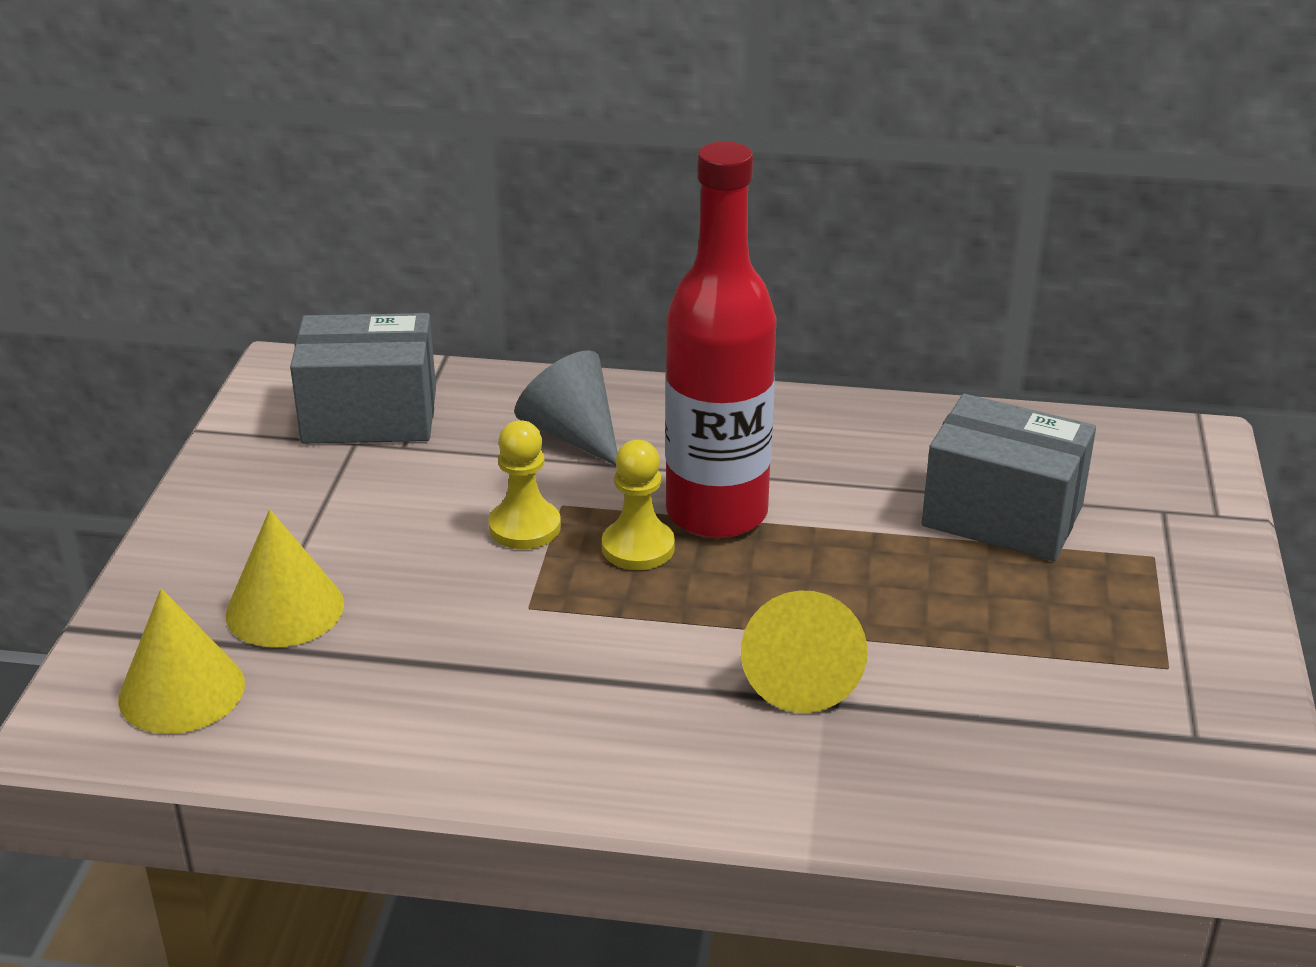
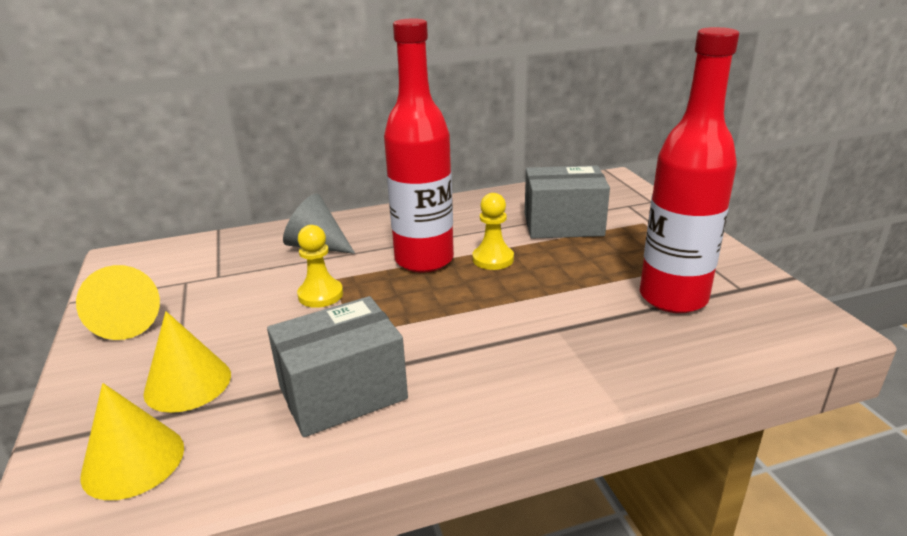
camera: 25 degrees left, 5 degrees down
grey box [290,313,436,444] -> grey box moved to [267,296,408,437]
yellow pawn [602,440,675,570] -> yellow pawn moved to [472,193,514,270]
yellow cone [741,590,867,713] -> yellow cone moved to [76,265,160,340]
none -> red bottle [640,27,739,313]

